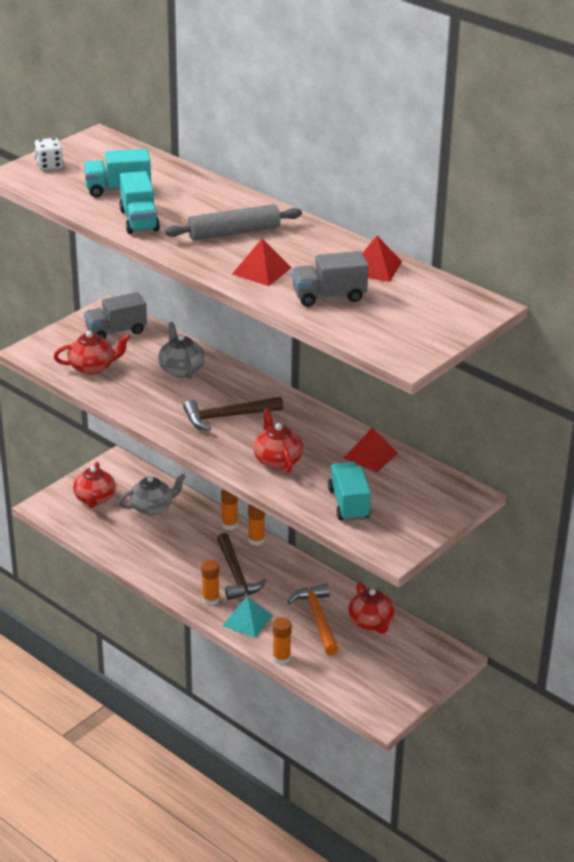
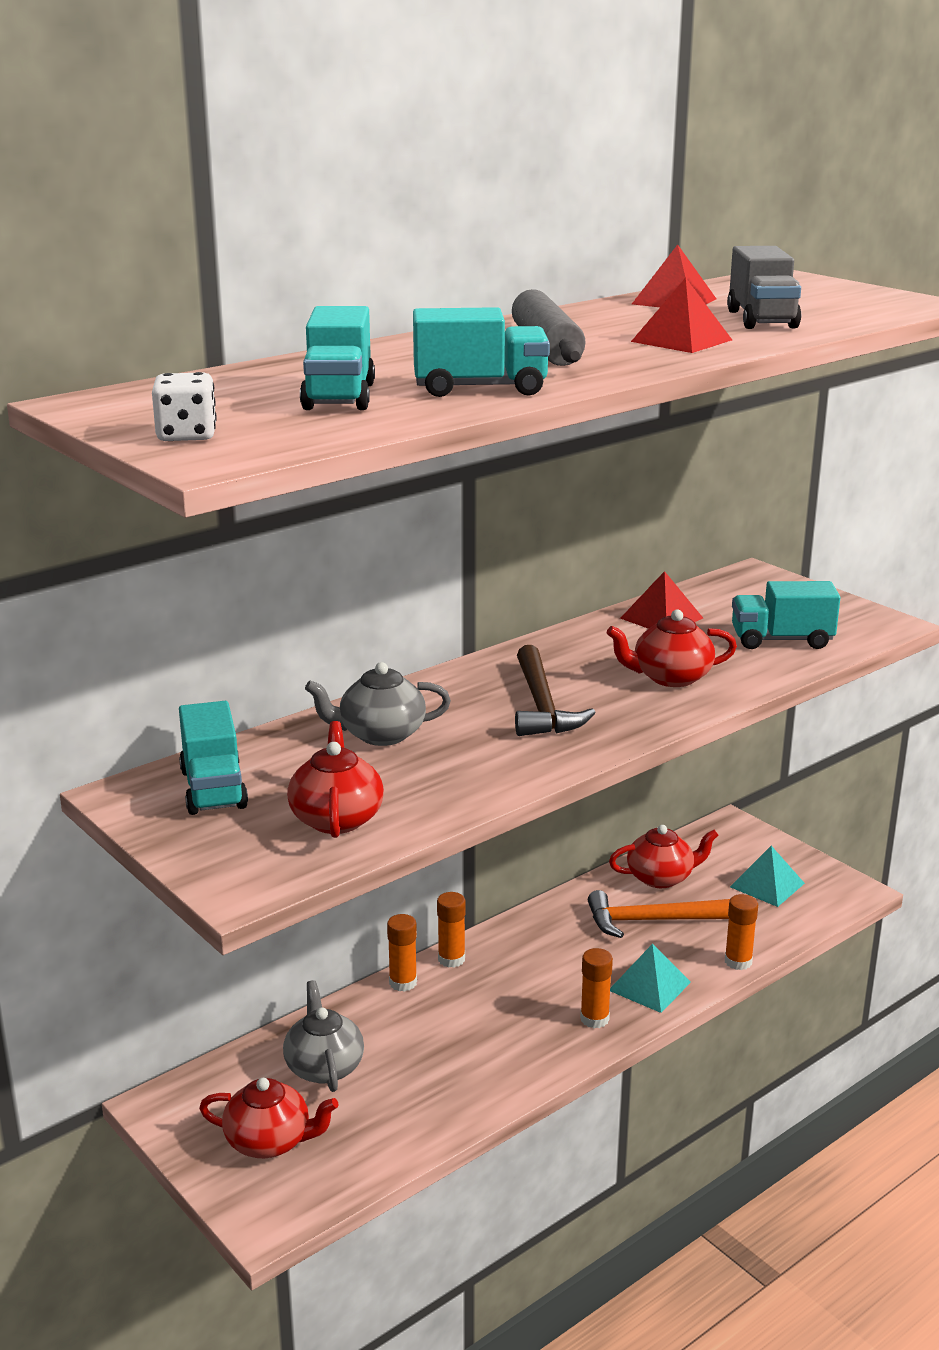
camera: 80 degrees left, 10 degrees down
grey truck [84,292,147,339] -> turquoise truck [179,701,248,815]
brown hammer [217,533,267,600] -> none
none -> turquoise pyramid [730,846,805,907]

